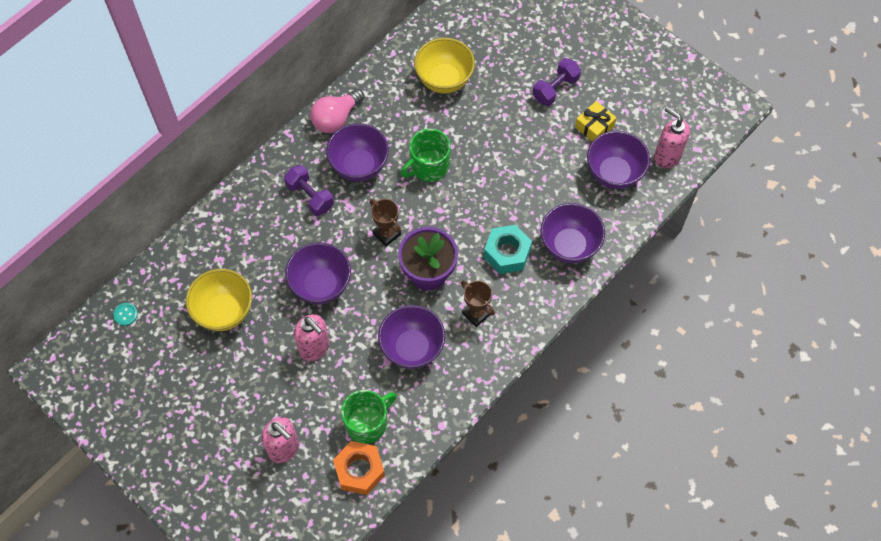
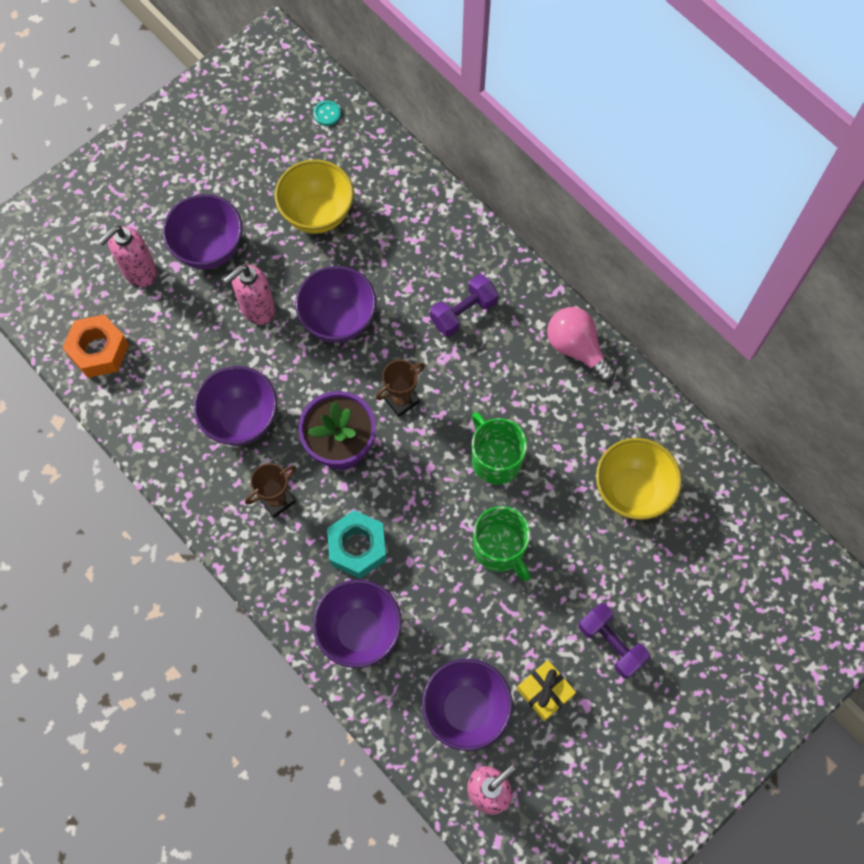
camera: 95 degrees right, 5 degrees up
purple bowl [326,123,389,181] -> purple bowl moved to [162,194,243,269]
green mug [341,390,397,444] -> green mug moved to [473,506,531,581]

